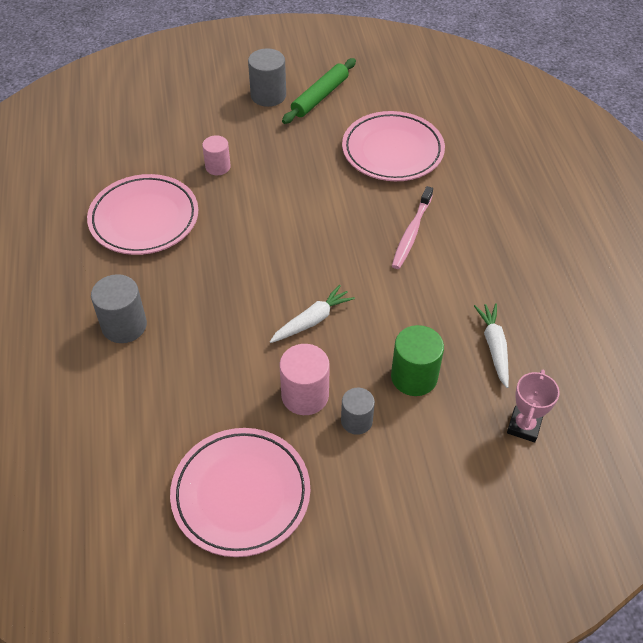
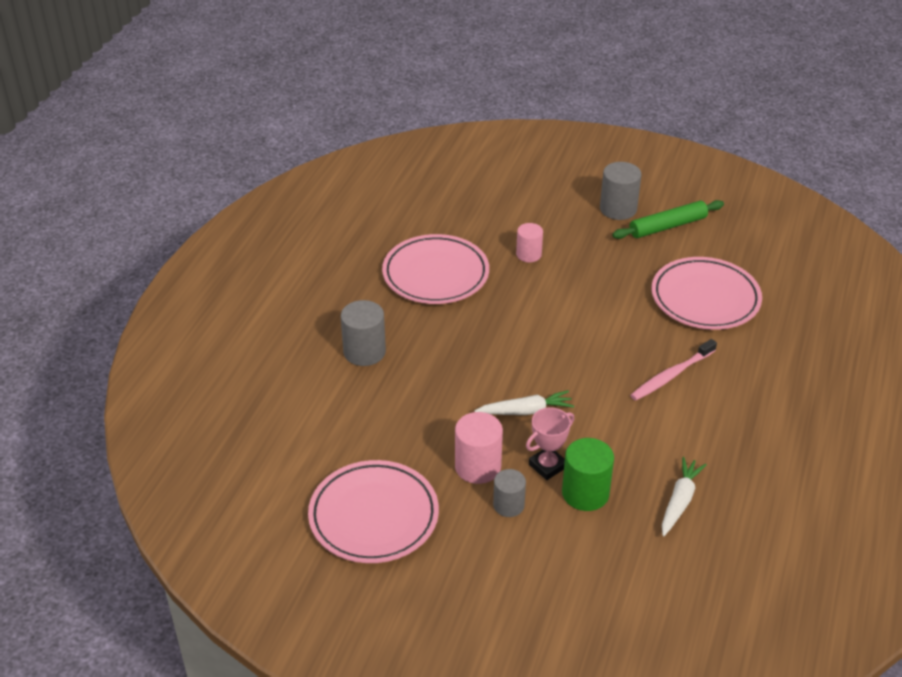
camera: 30 degrees right, 10 degrees down
pink trophy [507,370,560,442] -> pink trophy moved to [526,407,574,480]

